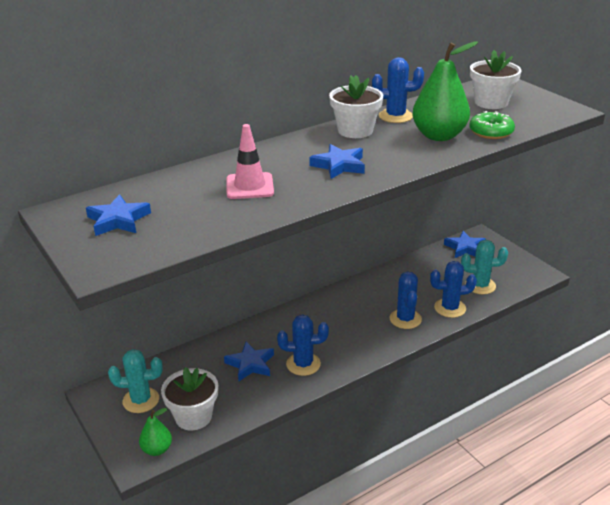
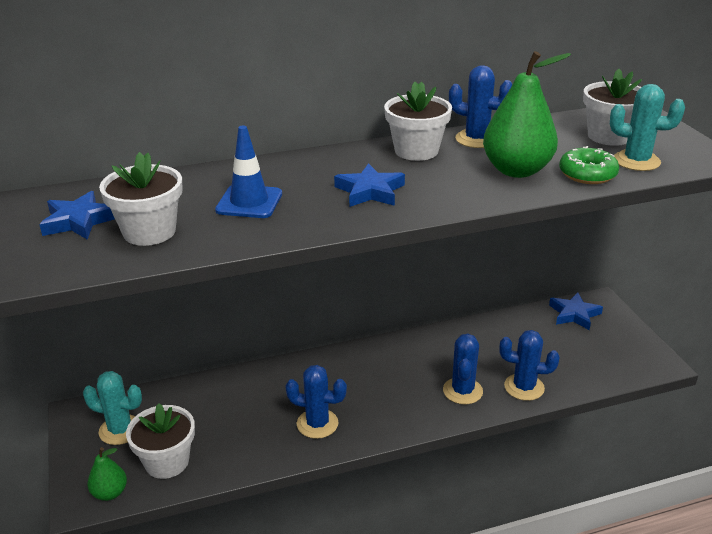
camera: 15 degrees right, 0 degrees up
blue star [224,341,274,381] -> none
pink traffic cone [226,124,274,199] -> blue traffic cone [215,126,282,218]
turquoise cactus [461,240,508,294] -> turquoise cactus moved to [610,84,685,171]
none -> white flower pot [99,152,183,246]

